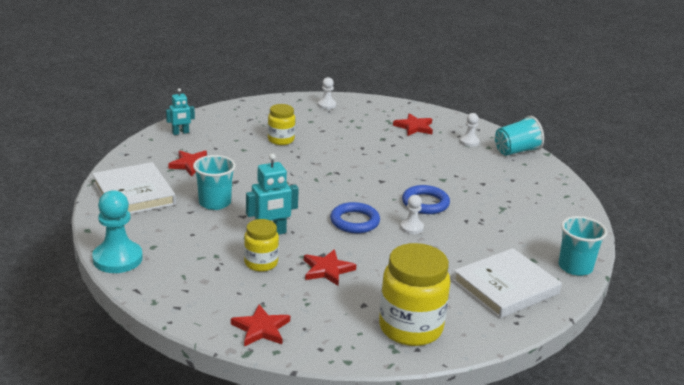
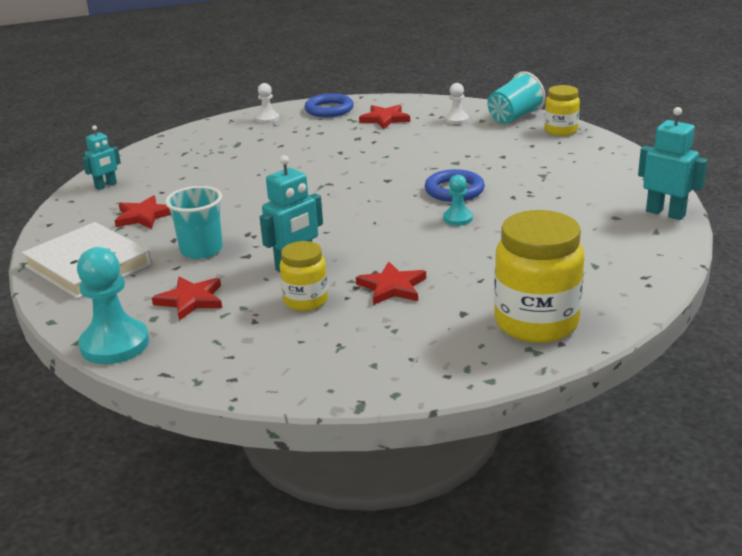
camera: 15 degrees left, 0 degrees up
red star [231,304,290,346] -> red star moved to [152,276,222,321]
yellow jar [268,104,295,145] -> yellow jar moved to [545,85,580,136]
blue ring [330,202,380,233] -> blue ring moved to [305,94,354,117]
white pawn [400,195,424,234] -> turquoise pawn [443,175,473,226]
white book [453,248,562,319] -> none
turquoise cup [559,216,607,276] -> turquoise robot [638,107,708,220]

